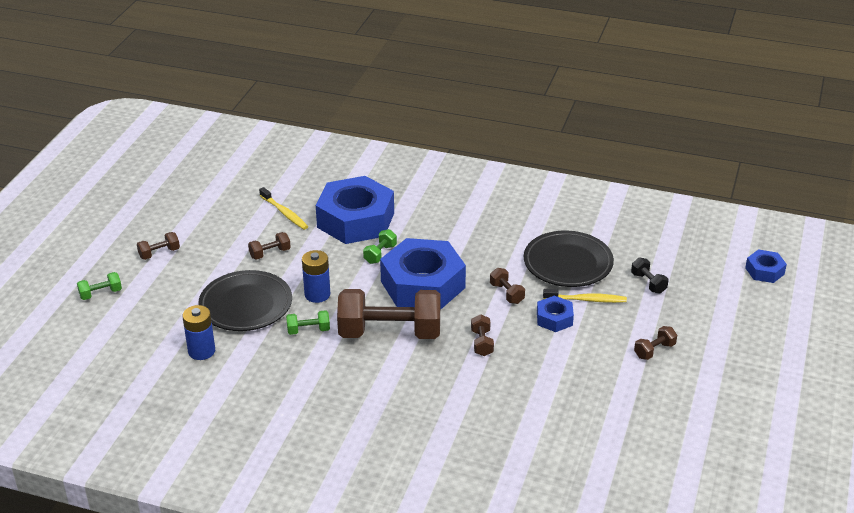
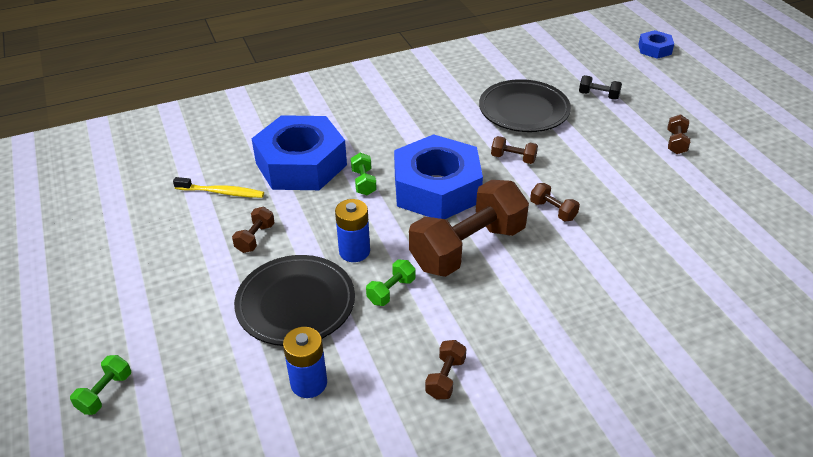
camera: 40 degrees left, 5 degrees up
brown dumbbell [137,232,180,260] -> brown dumbbell moved to [425,340,467,400]
blue nut [537,296,574,332] -> none
yellow toothbrush [543,289,627,303] -> none

